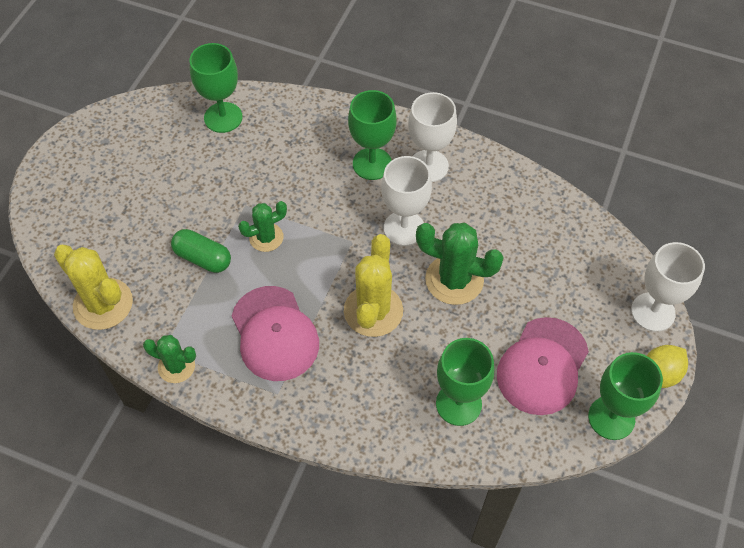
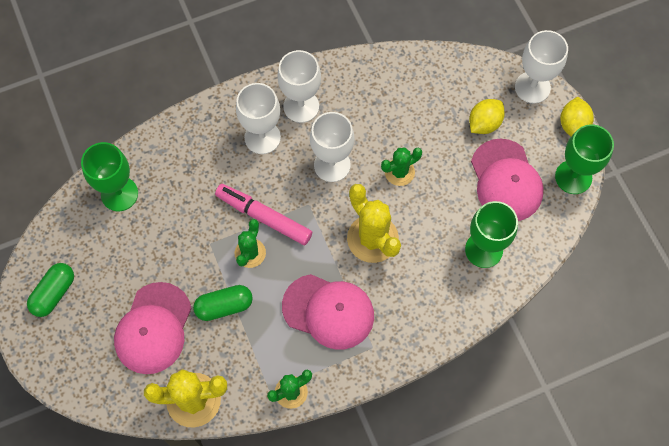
camera: 45 degrees left, 10 degrees up
green goblet [348,90,397,180] -> white goblet [236,83,281,154]
green cactus [416,223,504,305] -> green cactus [381,147,422,186], size x0.60
none -> green capsule [27,263,74,317]
none -> pink cap [114,282,192,374]
none -> pink marker [215,184,312,245]
none -> yellow lemon [469,99,505,134]

